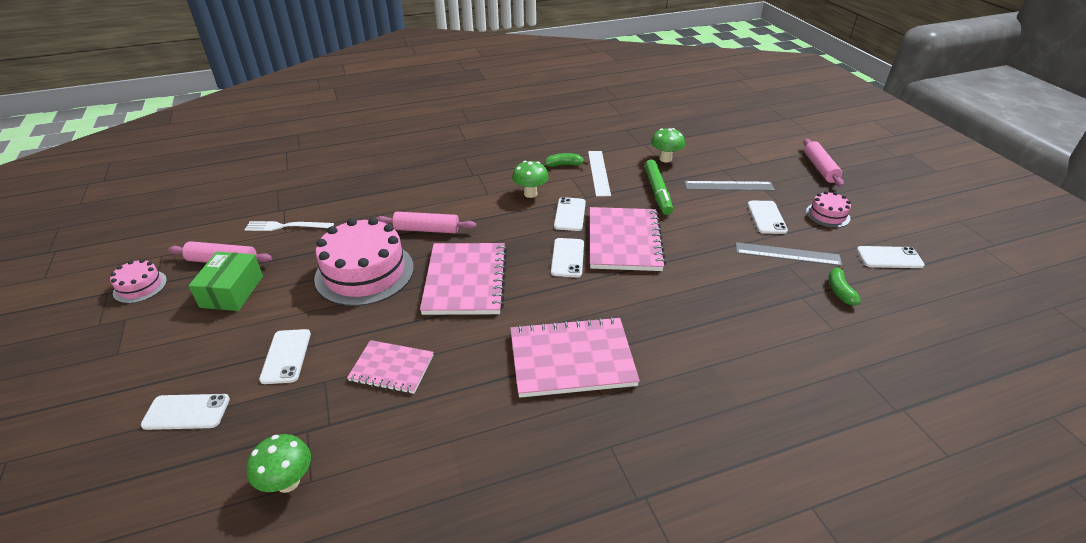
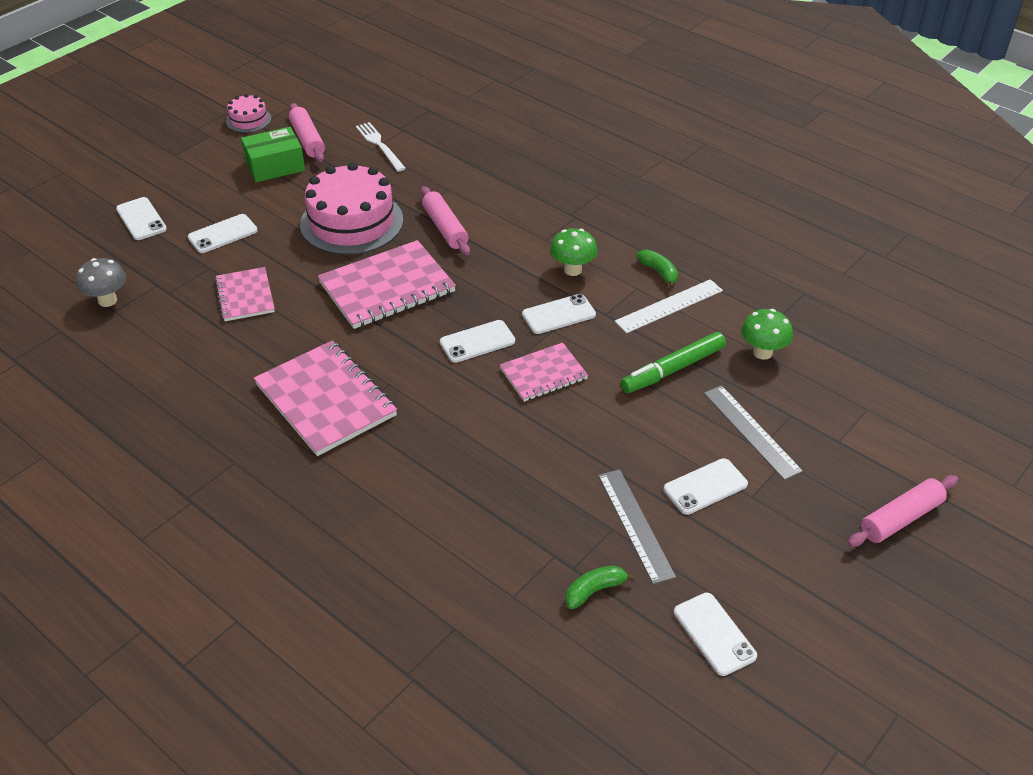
camera: 60 degrees right, 5 degrees up
green mushroom [247,434,311,493] -> grey mushroom [76,258,126,307]
pink notebook [590,207,666,271] -> pink notebook [500,343,588,402], size x0.59
pink cake [806,191,851,228] -> none

